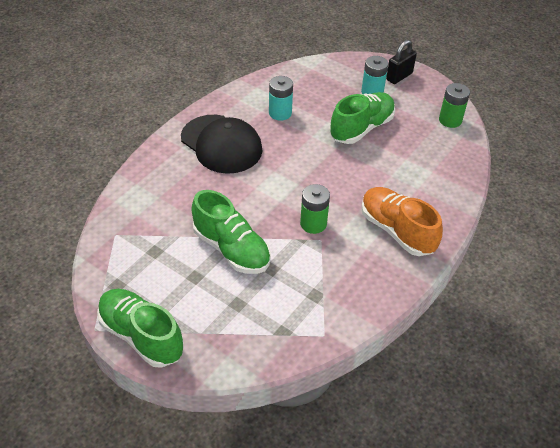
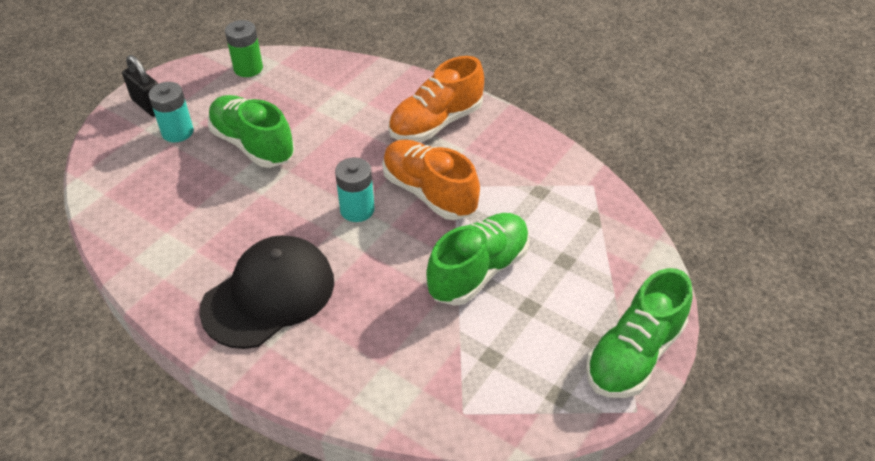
camera: 90 degrees left, 0 degrees up
turquoise battery [269,76,293,121] -> turquoise battery moved to [335,157,375,222]
green battery [300,184,330,234] -> orange shoe [382,139,480,220]

